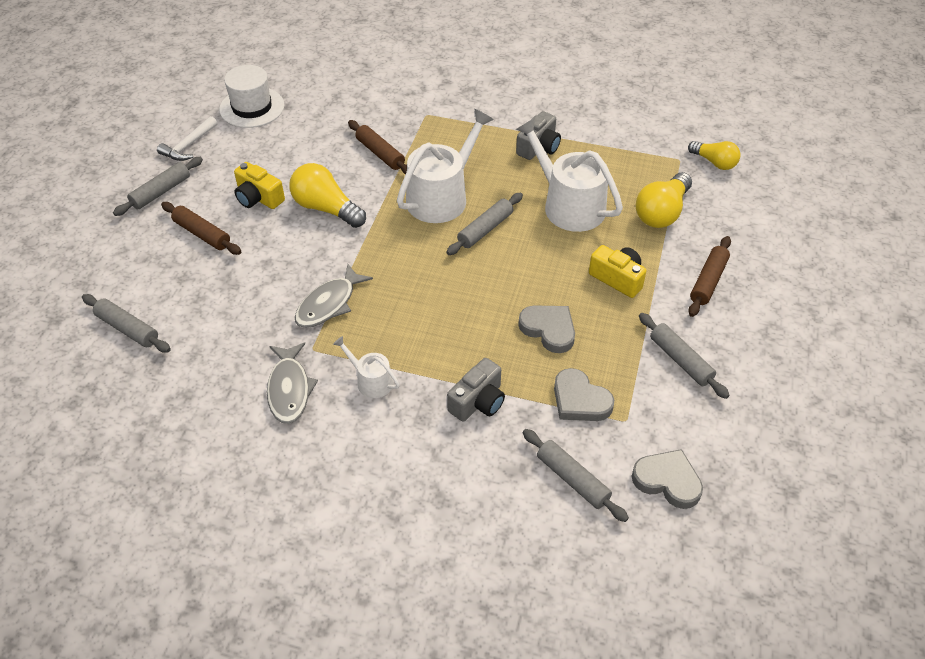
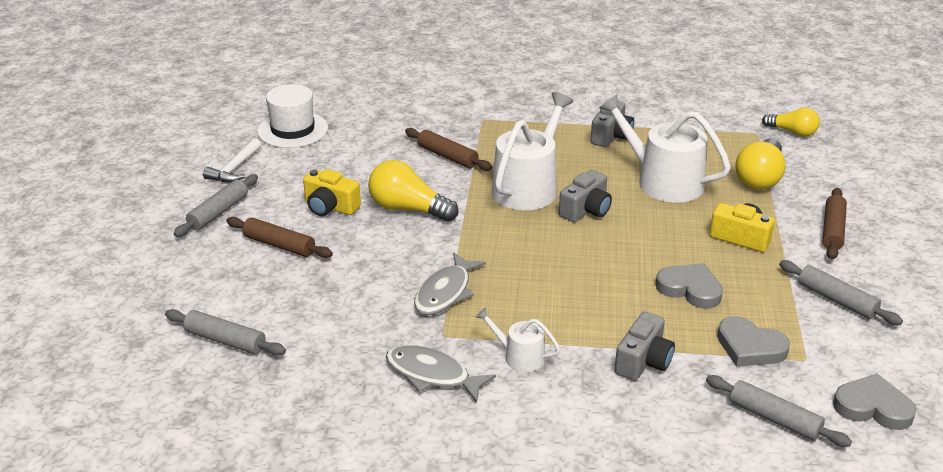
camera: 10 degrees left, 15 degrees down
grey fish [267,342,318,424] -> grey fish turned 135 degrees clockwise [386,345,496,403]
grey rolling pin [446,192,523,255] -> grey camera [559,170,612,222]

